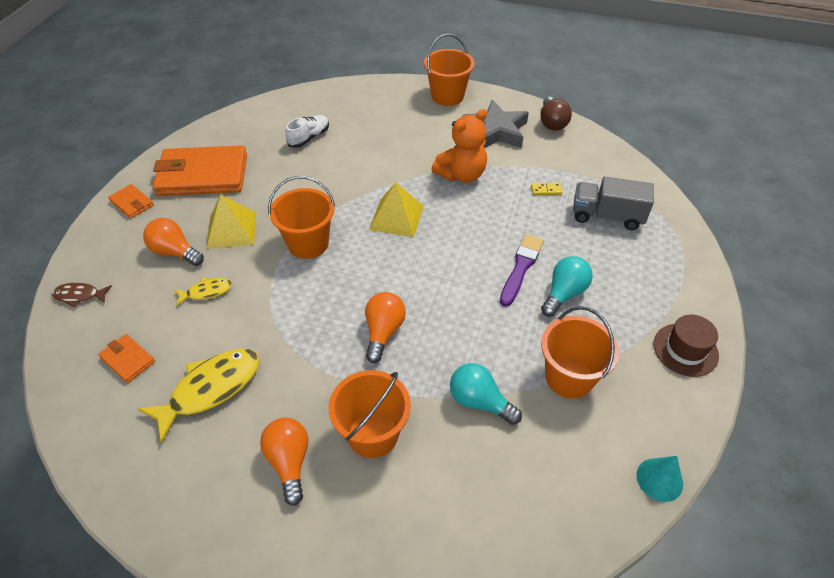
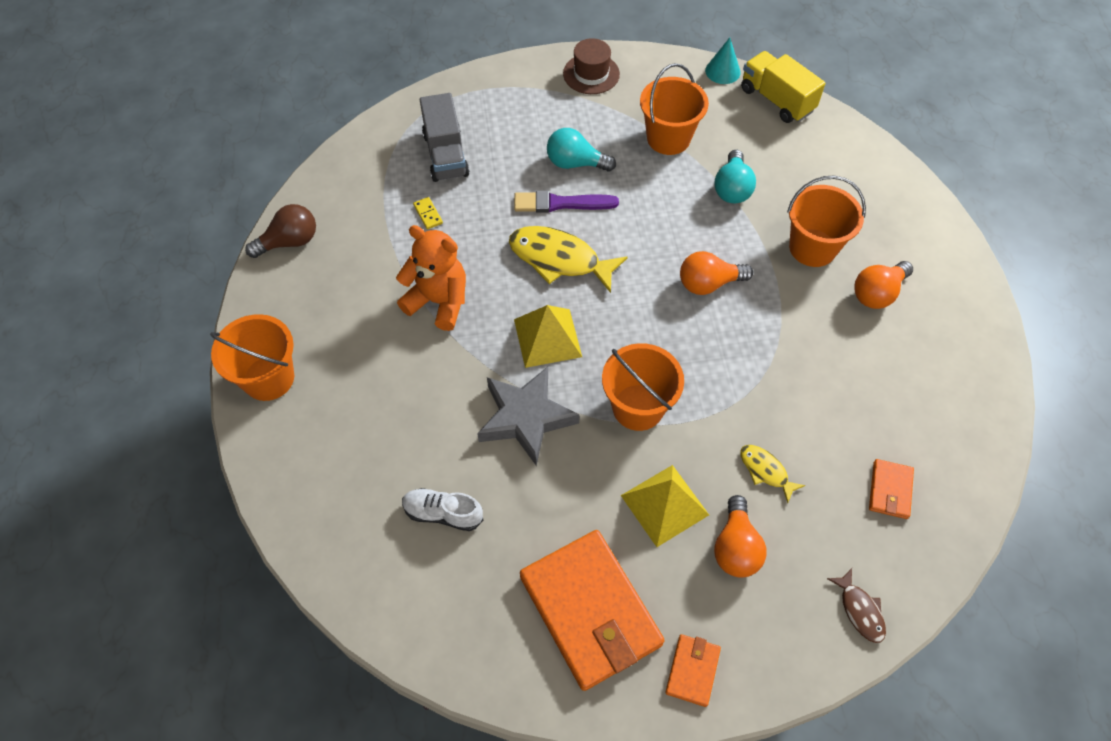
camera: 115 degrees left, 10 degrees up
yellow fish [138,349,260,443] -> yellow fish moved to [509,226,628,293]
grey star [462,100,529,148] -> grey star moved to [477,367,580,466]
none -> yellow truck [741,51,825,123]

